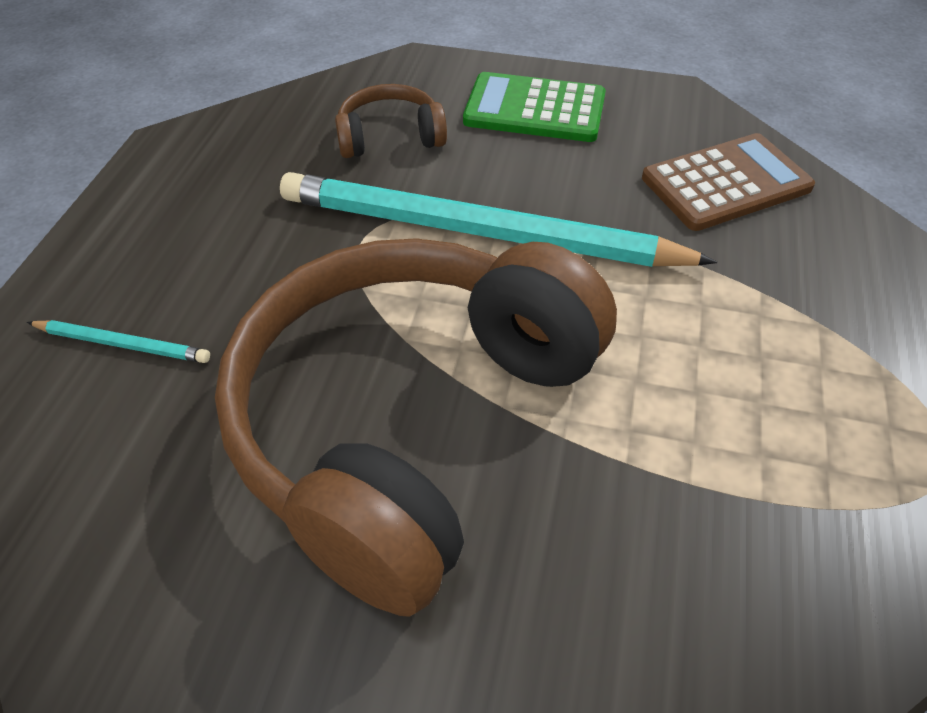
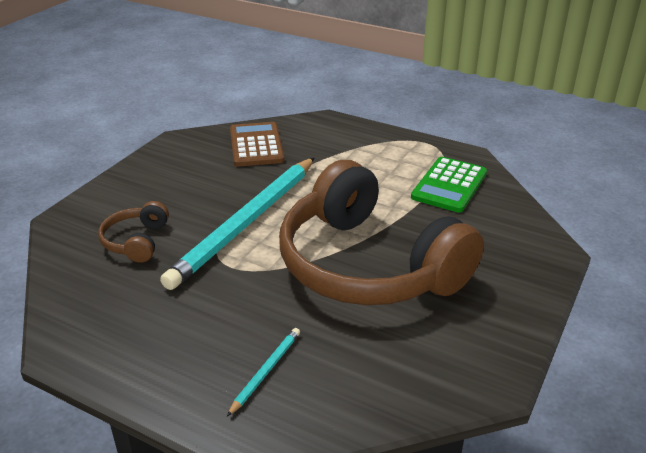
camera: 75 degrees left, 15 degrees down
green calculator [463,72,606,142] -> green calculator moved to [411,157,487,213]

